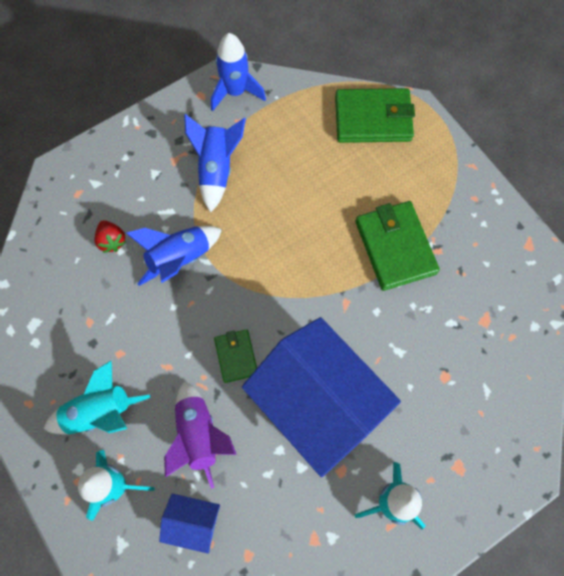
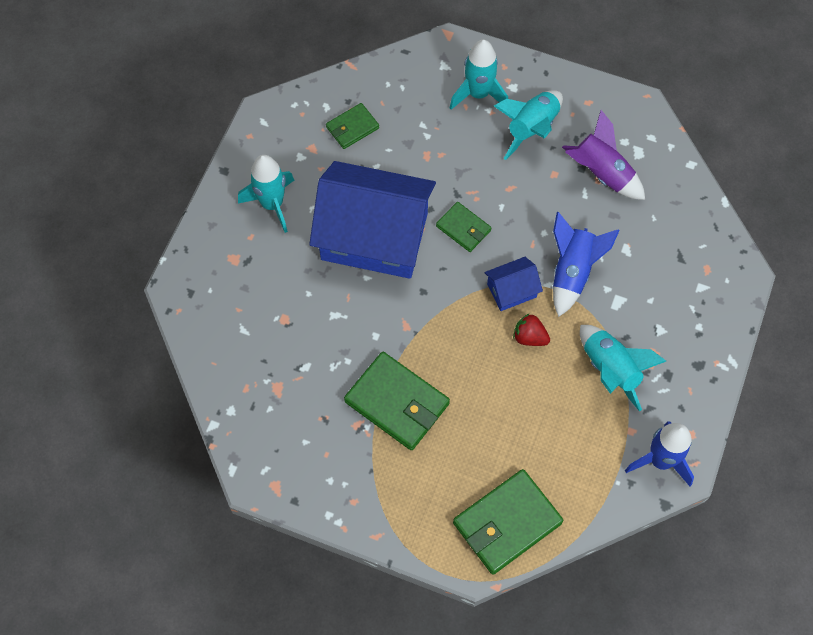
camera: 145 degrees right, 5 degrees down
red strawberry [94,220,126,253] -> red strawberry moved to [513,313,550,346]
blue house [159,494,220,554] -> blue house moved to [484,257,543,311]
purple rocket [164,381,237,489] -> purple rocket moved to [562,110,645,200]
blue rocket [184,114,246,212] -> turquoise rocket [580,325,666,412]
none -> green wallet [326,103,379,149]

